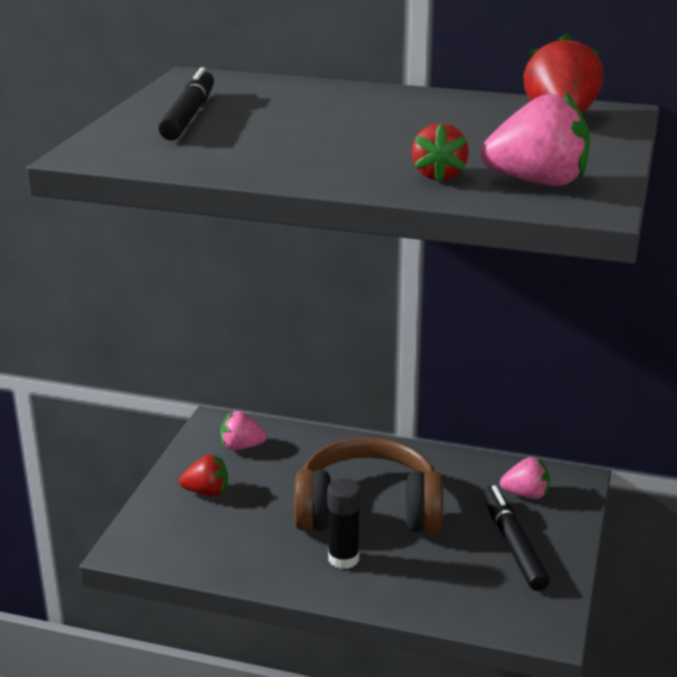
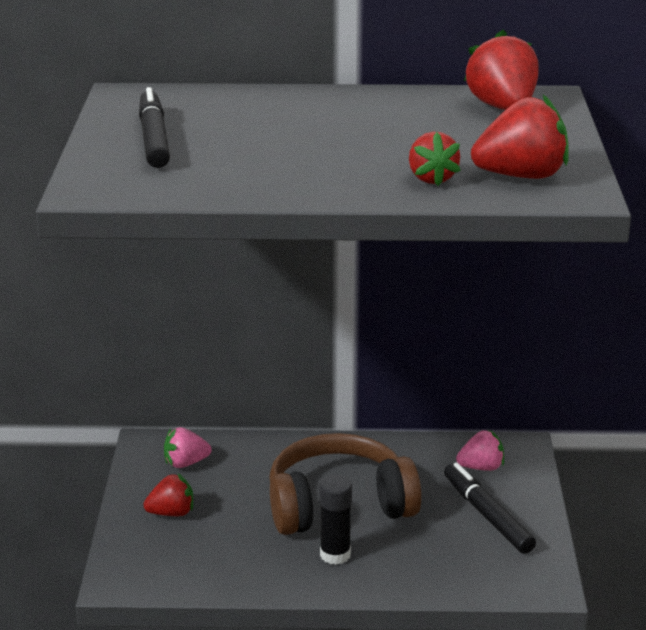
camera: 15 degrees left, 0 degrees up
pink strawberry [481,91,590,186] -> red strawberry [471,95,569,179]

